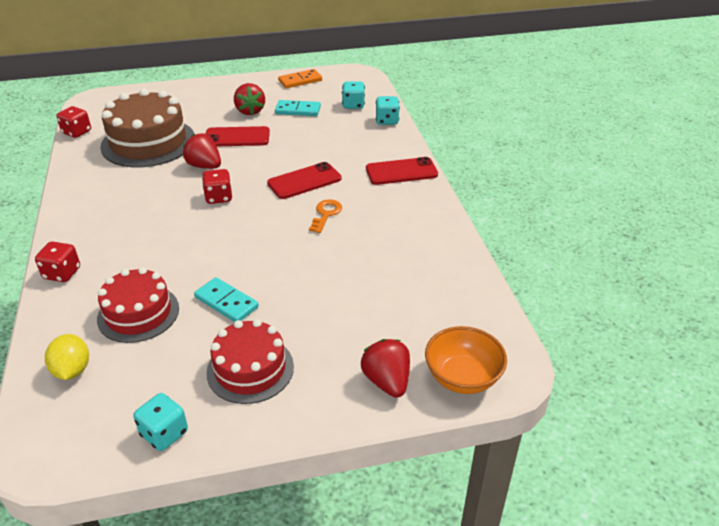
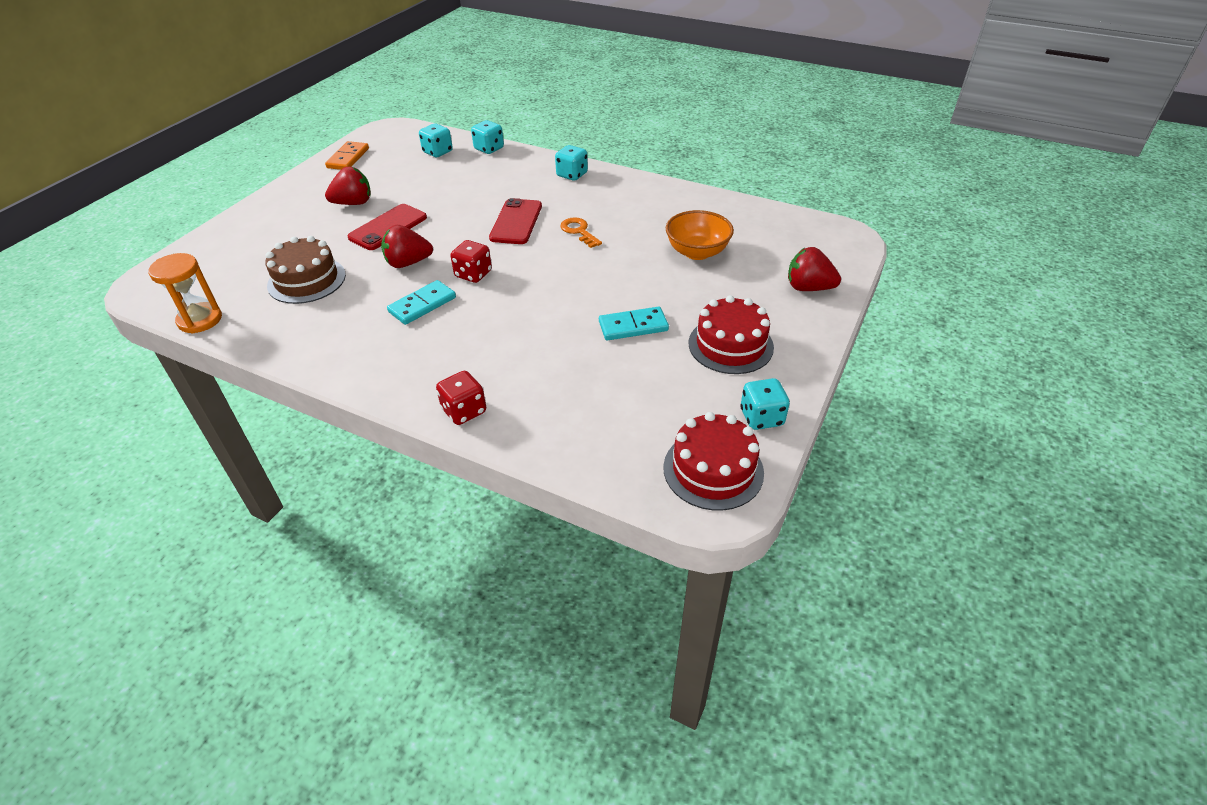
camera: 50 degrees left, 5 degrees up
yellow lemon [45,334,89,380] -> none
red dice [56,106,91,138] -> orange hourglass [148,253,222,334]
red cake [97,267,179,343] -> red cake moved to [663,412,764,511]
brown cake [100,89,194,167] -> brown cake [265,236,346,304], size x0.63
red strawberry [234,83,265,115] -> red strawberry turned 45 degrees counterclockwise [325,167,371,205]
turquoise domino [275,100,321,116] -> turquoise domino moved to [387,280,456,325]
red phone [366,157,438,185] -> turquoise dice [555,145,588,181]
orange bowl [425,326,507,394] -> orange bowl moved to [666,210,734,260]

